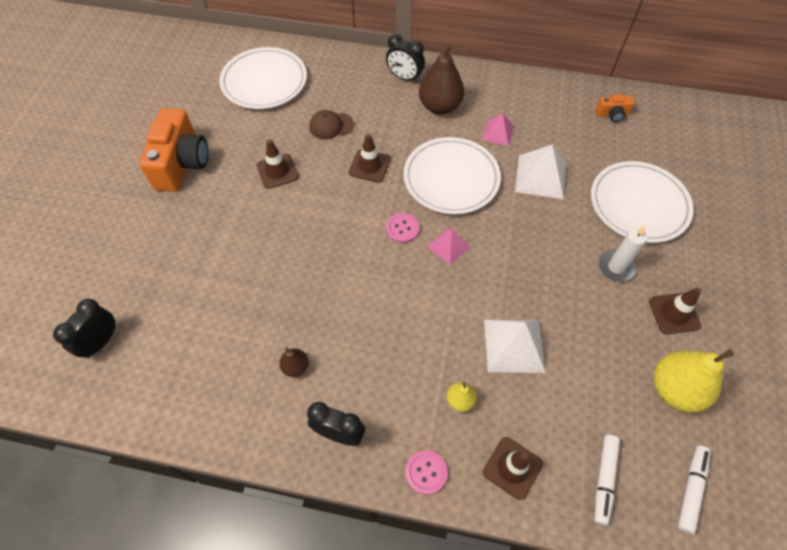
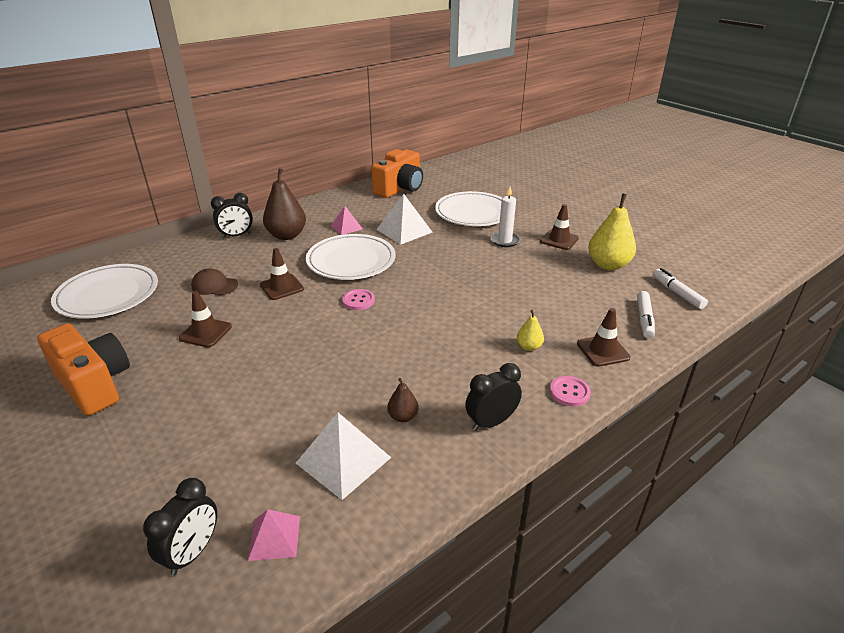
camera: 50 degrees left, 25 degrees down
black clock [53,299,116,358] -> black clock turned 135 degrees counterclockwise [143,478,217,575]
brown cap [310,110,354,139] -> brown cap turned 75 degrees clockwise [191,268,238,295]
pink pyramid [427,228,471,265] -> pink pyramid moved to [248,509,300,561]
white pyramid [484,320,546,373] -> white pyramid moved to [296,413,391,500]
white marker [594,435,620,526] -> white marker turned 45 degrees clockwise [637,291,655,339]
orange camera [596,94,634,122] -> orange camera [371,149,423,198], size x2.17

